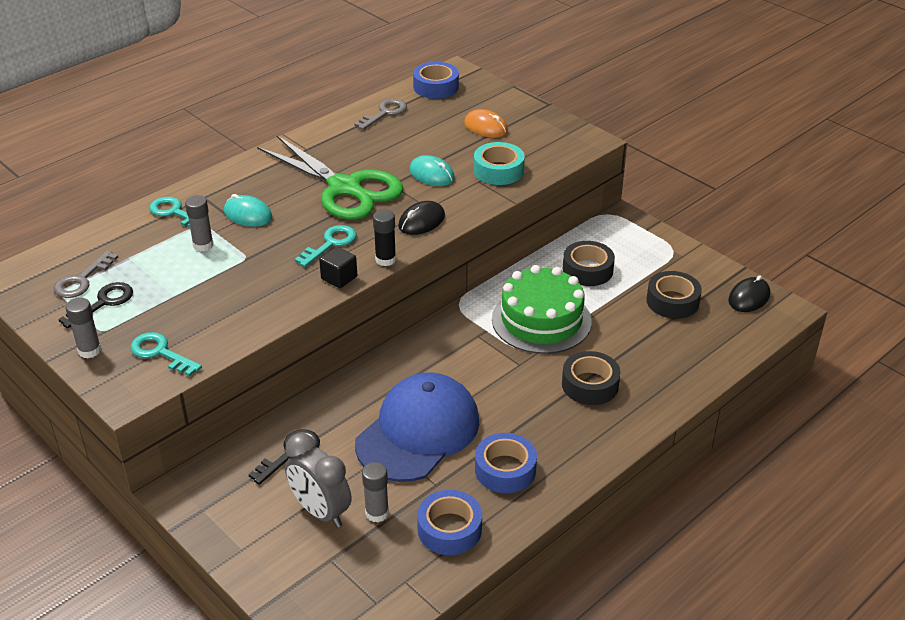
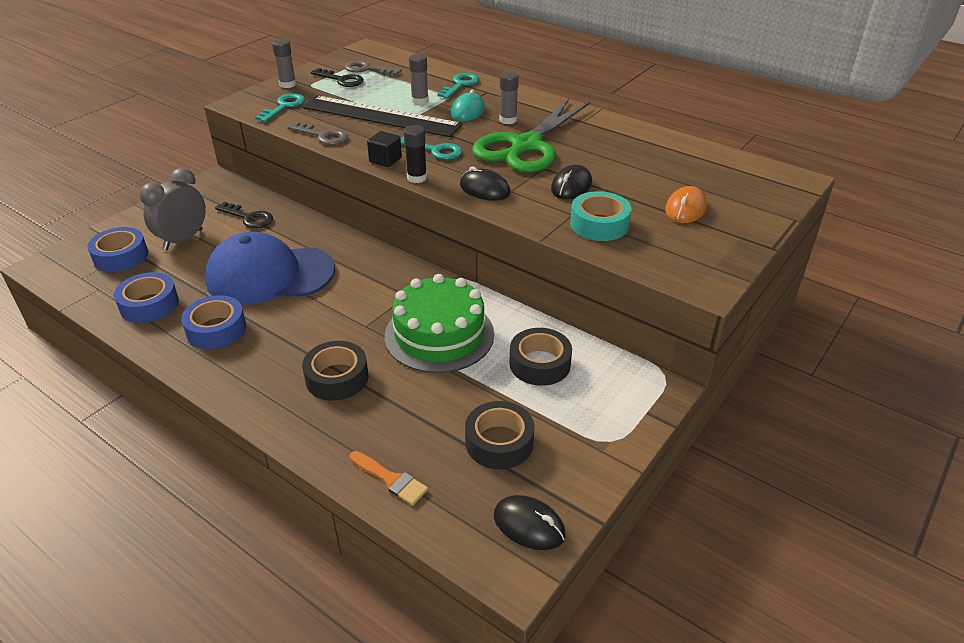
camera: 80 degrees right, 0 degrees up
grey key [354,99,407,130] -> grey key moved to [287,122,348,145]
blue cap [355,372,479,482] -> blue cap turned 150 degrees clockwise [205,232,335,305]
grey glue stick [362,462,389,522] -> grey glue stick moved to [499,72,519,124]
turquoise mouse [409,155,455,186] -> black mouse [551,165,592,199]
blue tape [413,62,459,99] -> blue tape moved to [87,227,148,272]
none -> black ruler [302,95,462,137]
none -> orange brush [350,451,428,505]

